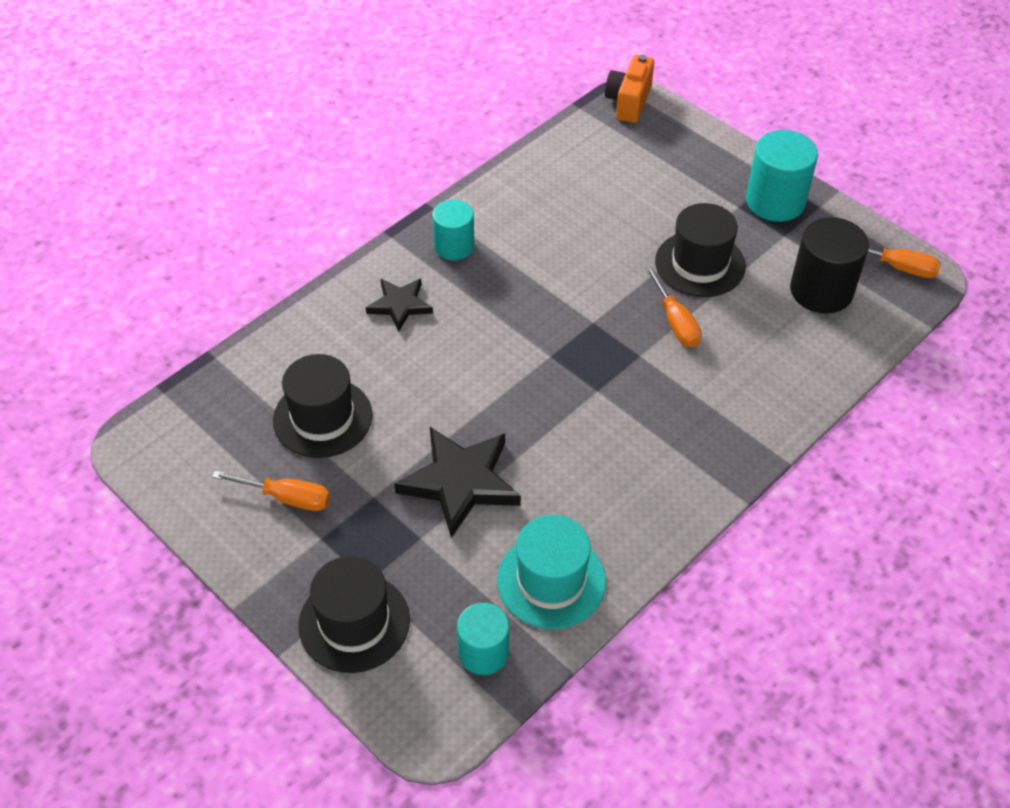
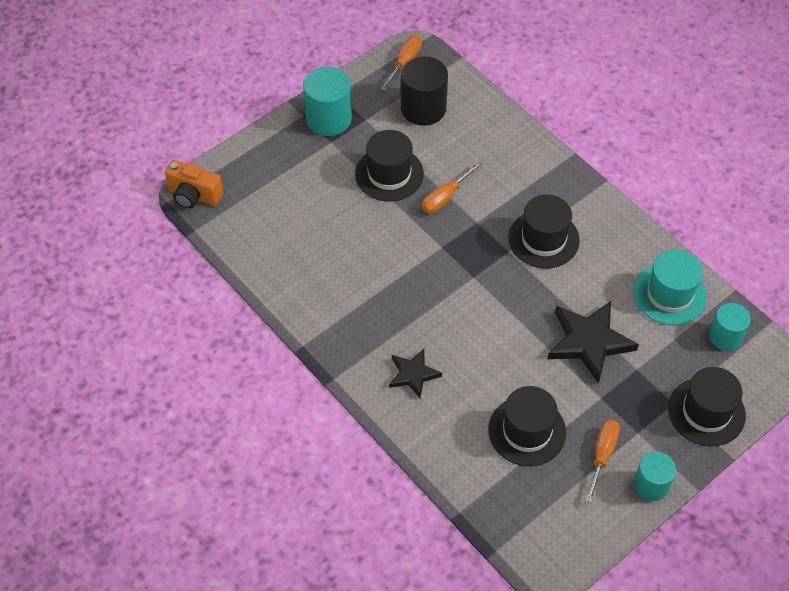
camera: 85 degrees left, 5 degrees up
turquoise cylinder [432,200,474,260] -> turquoise cylinder moved to [633,452,676,501]
orange screwdriver [645,266,701,347] -> orange screwdriver turned 150 degrees clockwise [422,161,482,213]
none -> black hat [508,195,580,269]

